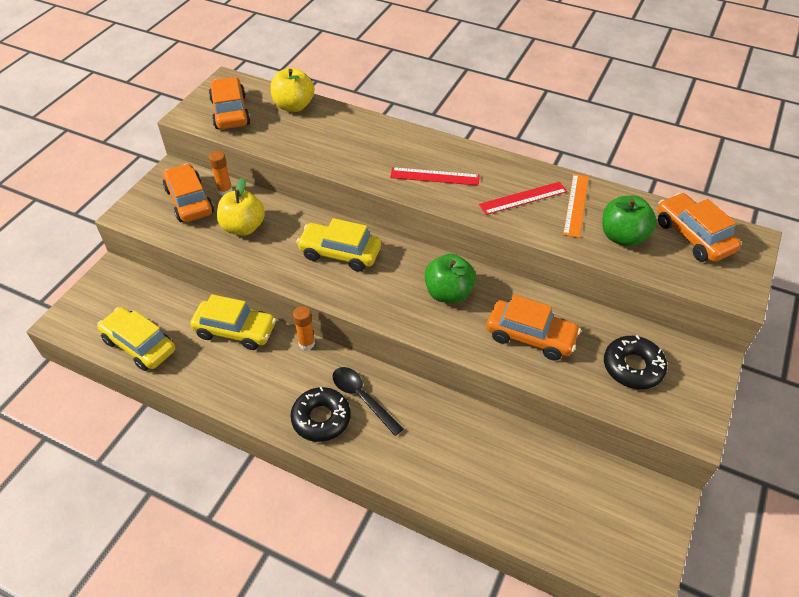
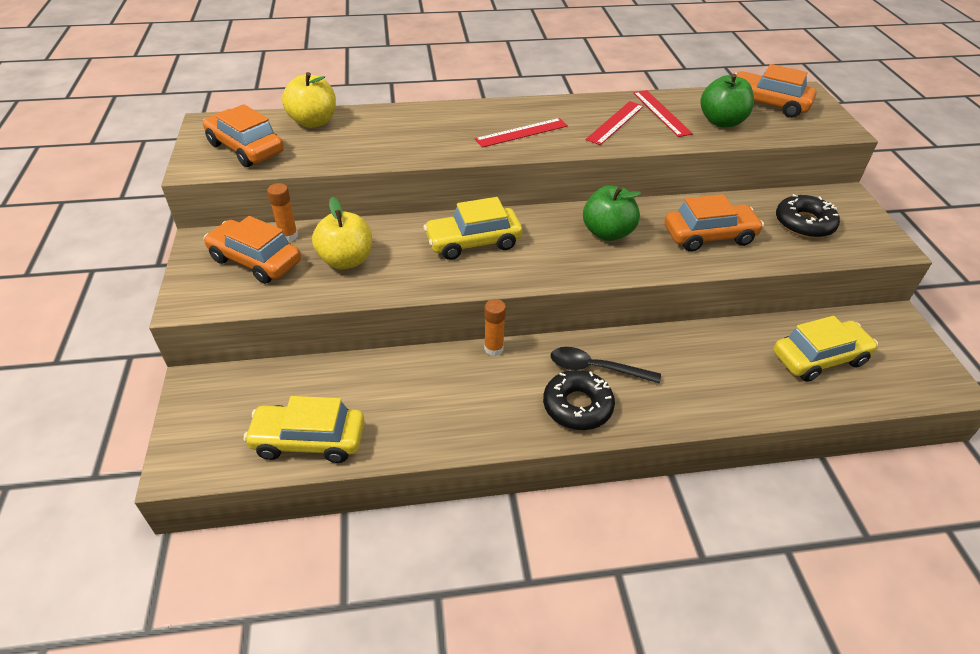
camera: 35 degrees left, 5 degrees down
yellow car [190,294,276,350] -> yellow car moved to [773,316,878,382]
orange ruler [563,174,589,238] -> red ruler [633,90,693,137]

